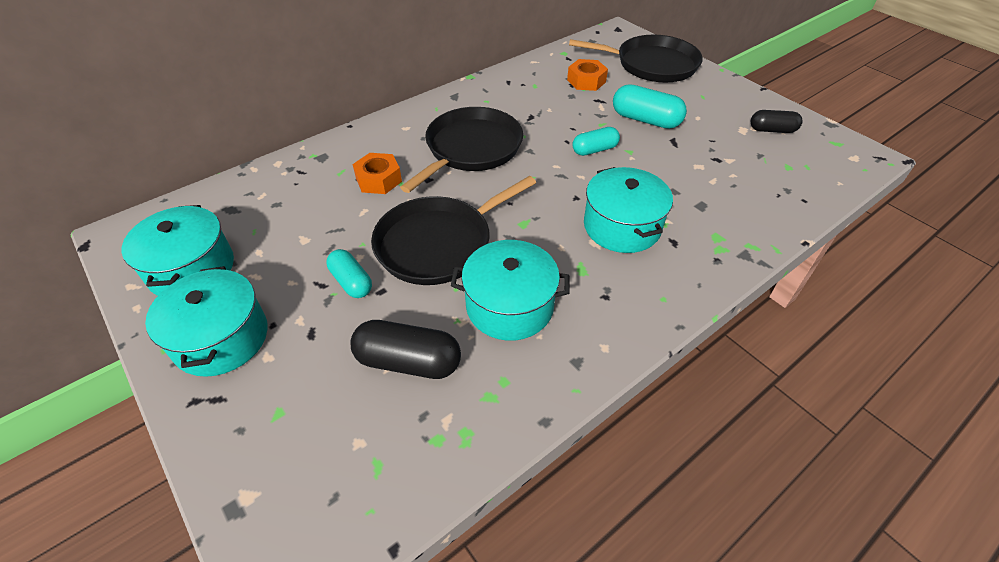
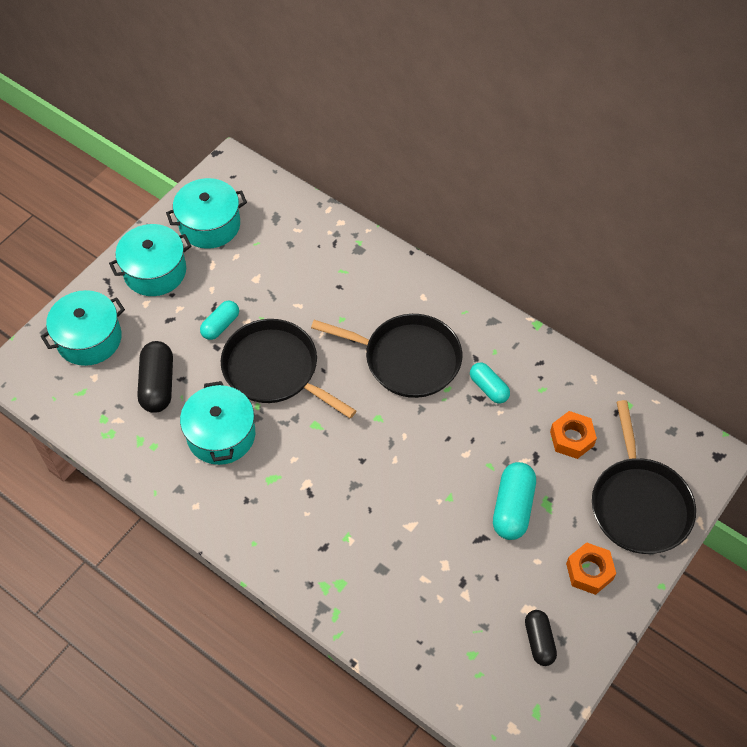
camera: 75 degrees right, 10 degrees up
orange nut [353,153,402,194] -> orange nut moved to [566,542,616,595]
turquoise capsule [573,127,620,156] -> turquoise capsule moved to [470,363,510,403]
turquoise pot [584,167,673,253] -> turquoise pot moved to [41,290,125,366]

